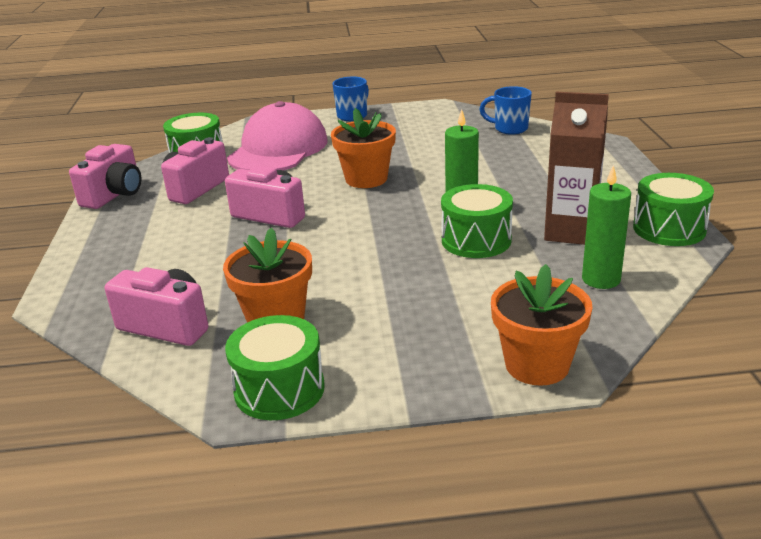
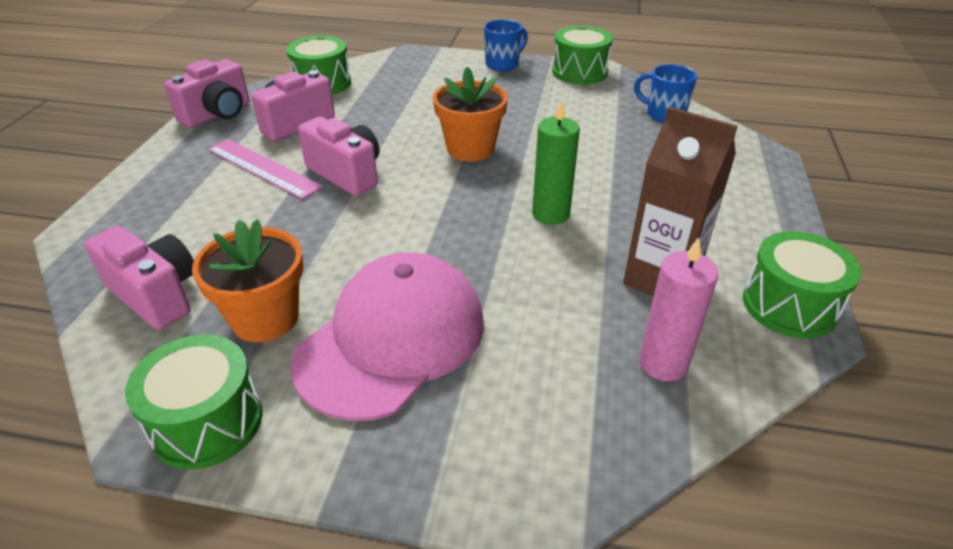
camera: 15 degrees right, 10 degrees up
pink cap [227,101,327,170] -> pink cap moved to [290,252,484,421]
green drum [441,184,513,258] -> green drum moved to [552,26,613,84]
orange flower pot [491,264,592,386] -> none
green candle [582,165,631,289] -> pink candle [639,237,718,381]
none -> pink ruler [208,139,323,199]

